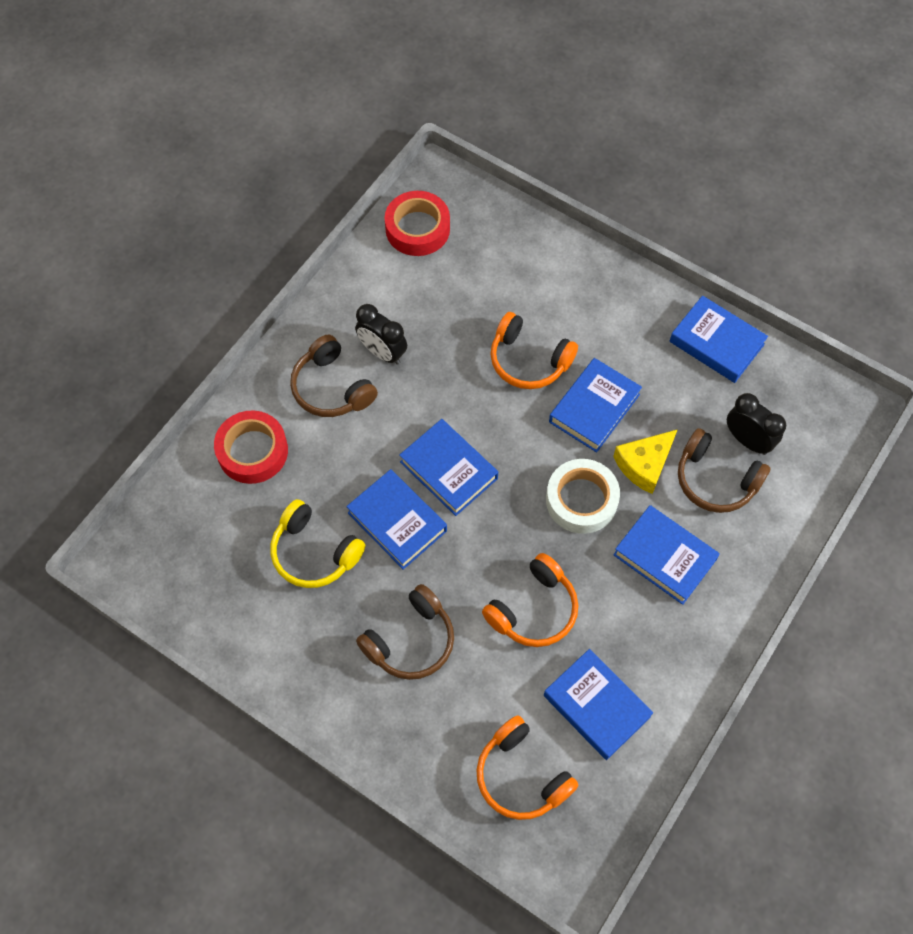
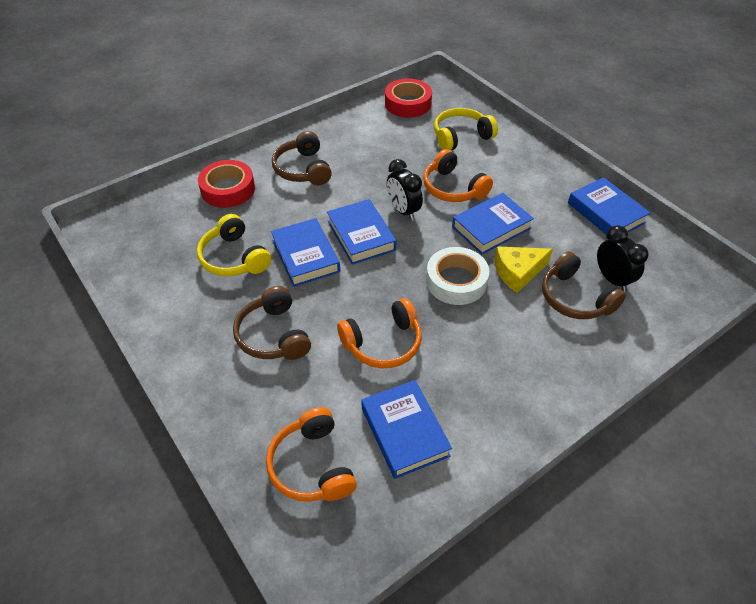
camera: 20 degrees right, 15 degrees down
black clock [355,304,407,365] -> black clock moved to [387,159,423,221]
brown headphones [356,584,454,680] -> brown headphones turned 90 degrees clockwise [233,286,311,360]
blue book [613,505,720,605] -> none
none -> yellow headphones [434,108,498,150]

